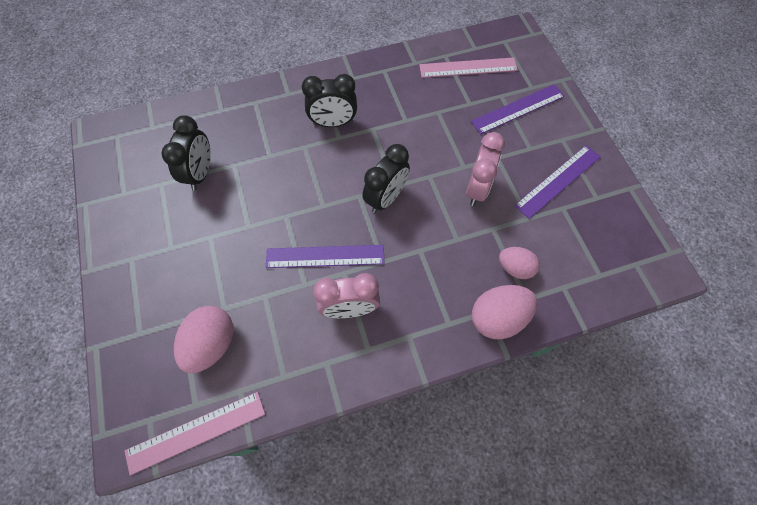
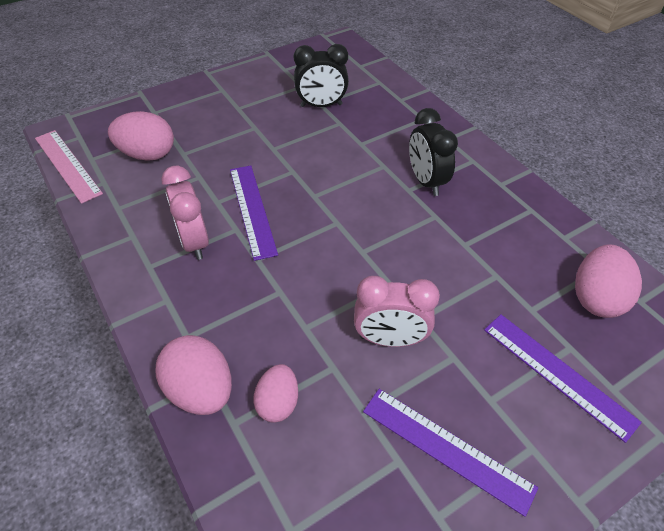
camera: 75 degrees right, 15 degrees down
black clock [362,144,410,213] -> none
pink ruler [419,58,518,78] -> pink egg [575,245,642,318]

